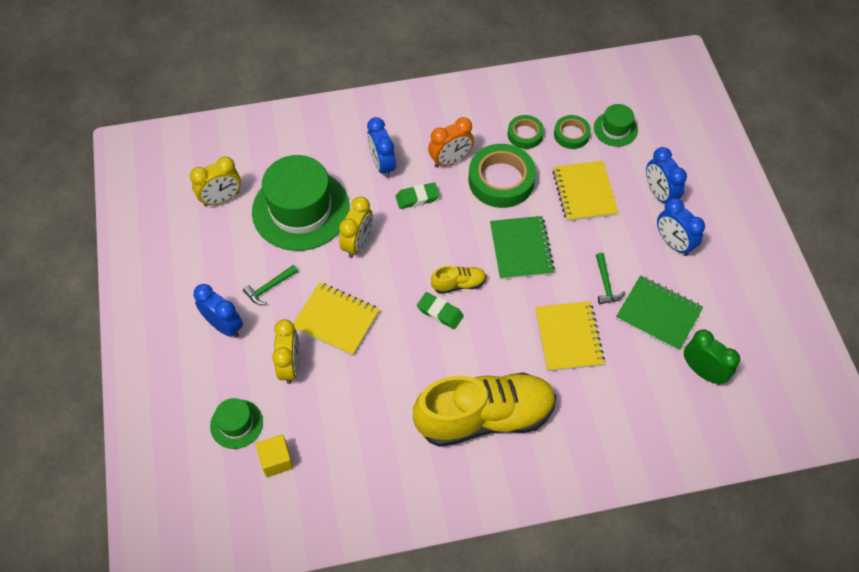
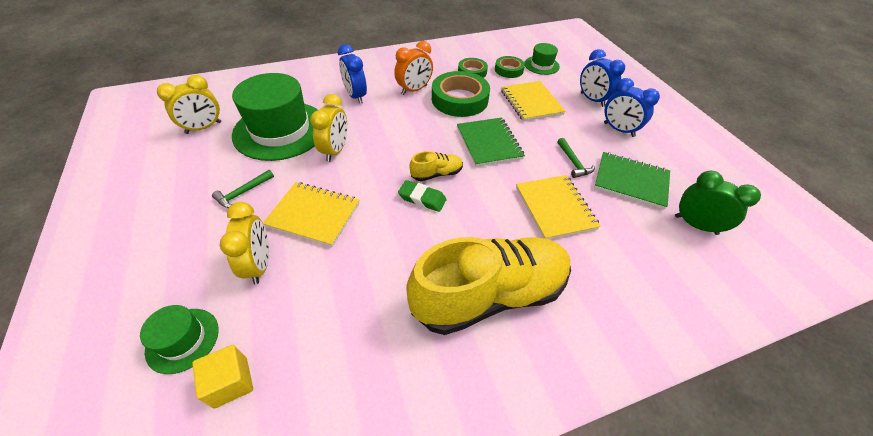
camera: 10 degrees left, 10 degrees down
blue clock [194,284,243,338] -> none
green eraser [396,182,440,209] -> none

